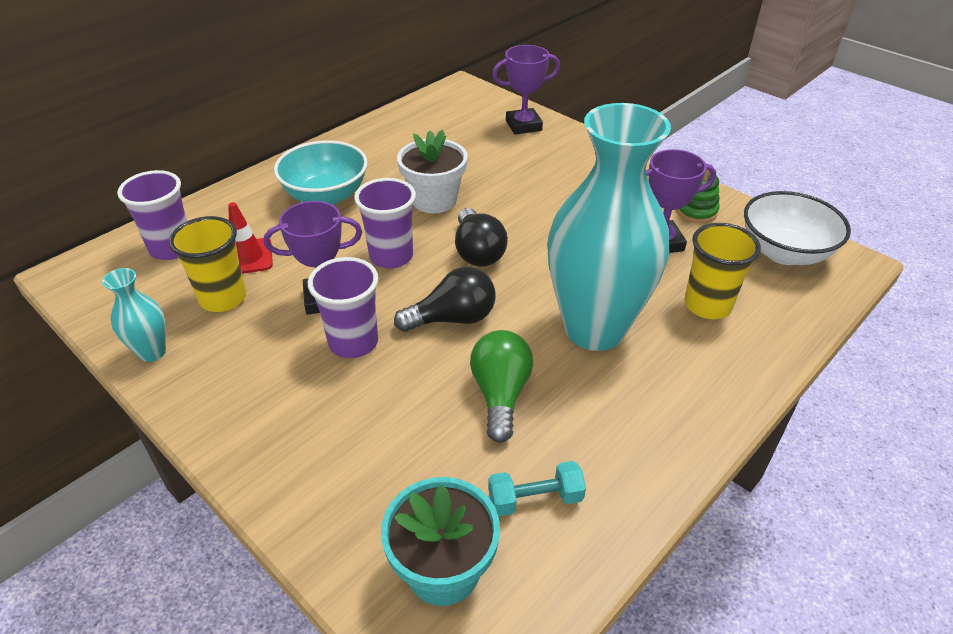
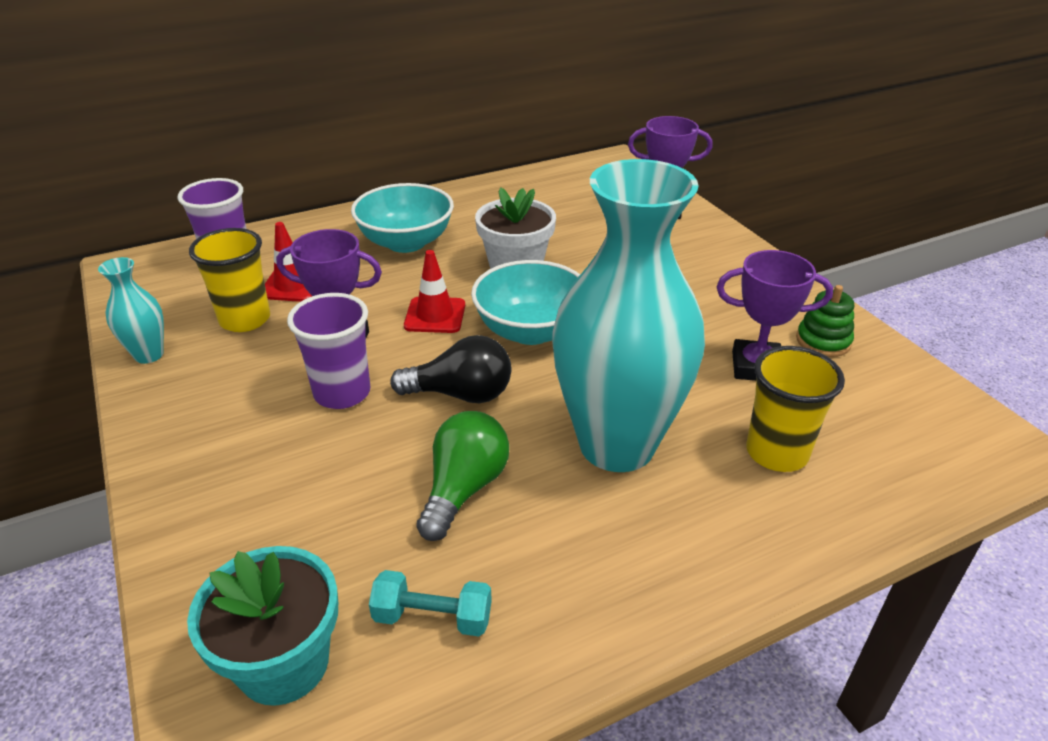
camera: 20 degrees right, 5 degrees down
purple cup [354,178,416,269] -> red traffic cone [404,250,465,333]
black light bulb [455,208,508,267] -> turquoise bowl [471,260,580,345]
white bowl [744,191,851,265] -> none

